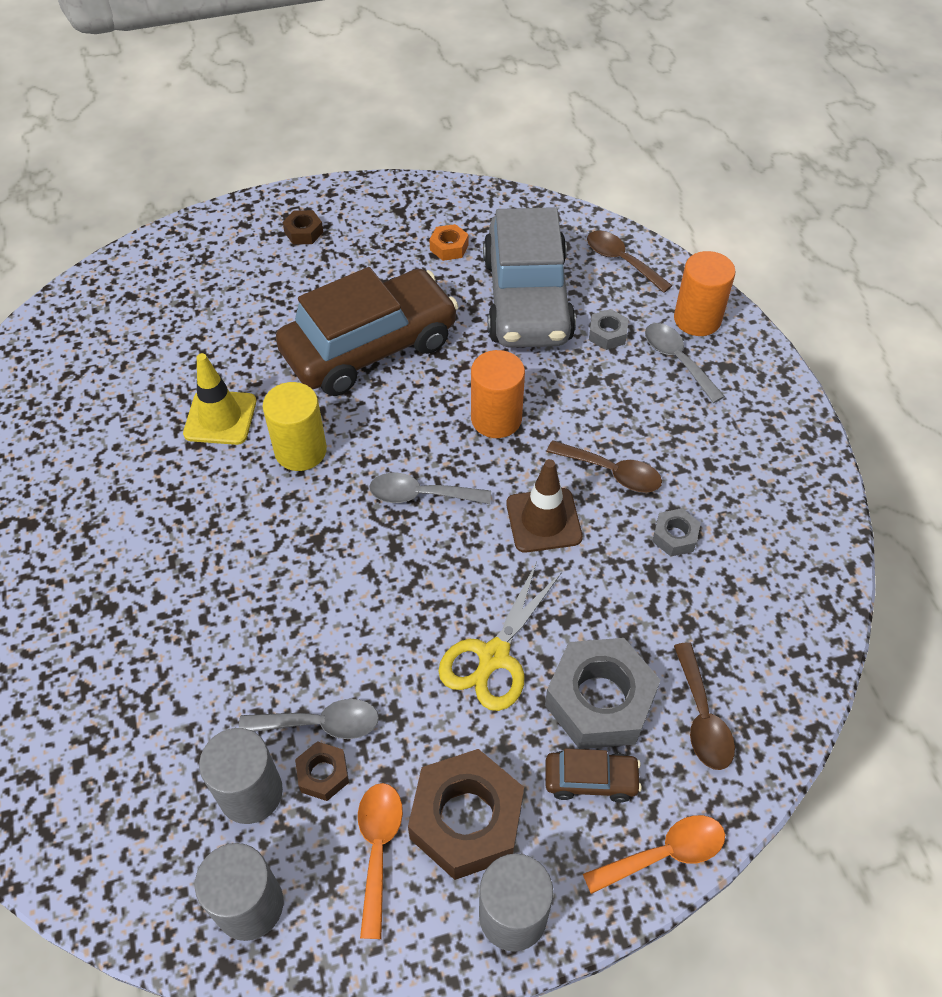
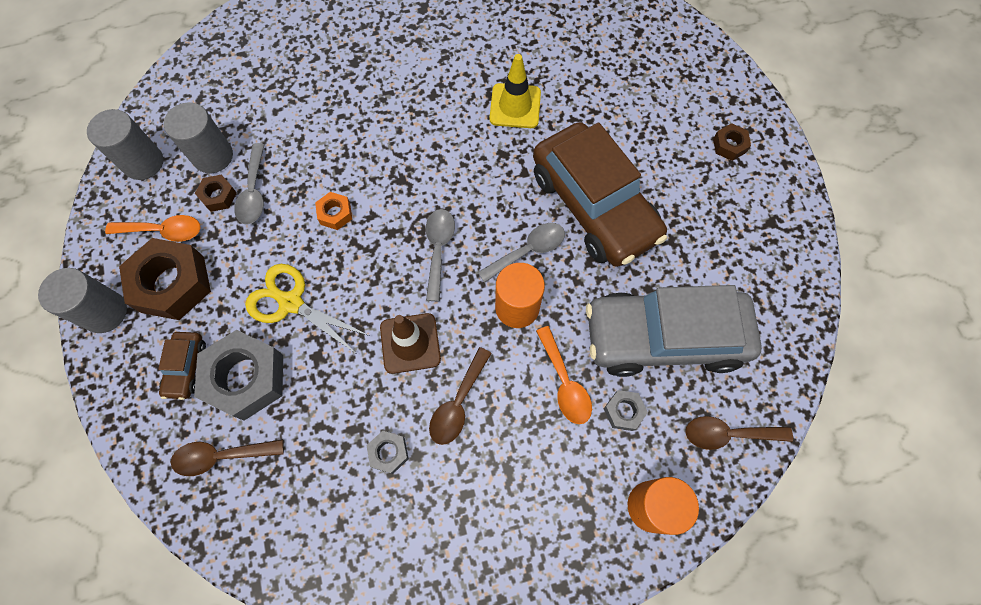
camera: 90 degrees right, 15 degrees up
yellow cylinder [263,382,327,471] -> none
orange nut [430,224,469,261] -> orange nut moved to [315,192,352,230]
orange spoon [583,815,725,894] -> orange spoon moved to [536,326,592,424]
brown spoon [587,231,673,293] -> brown spoon turned 135 degrees counterclockwise [685,416,793,450]
grey spoon [645,323,725,403] -> grey spoon moved to [478,223,565,283]

